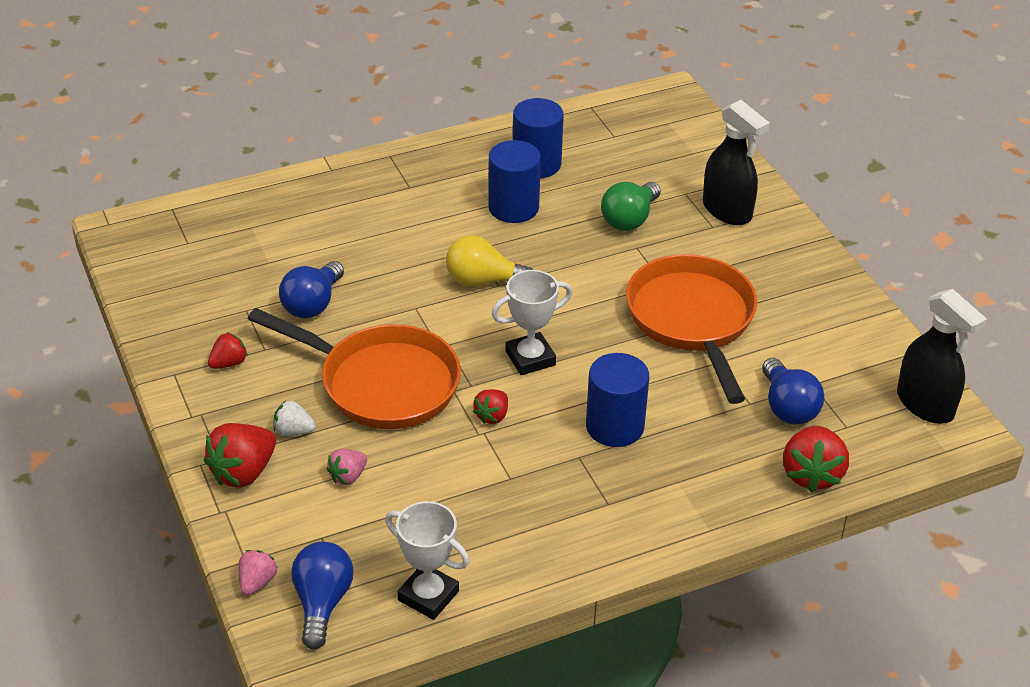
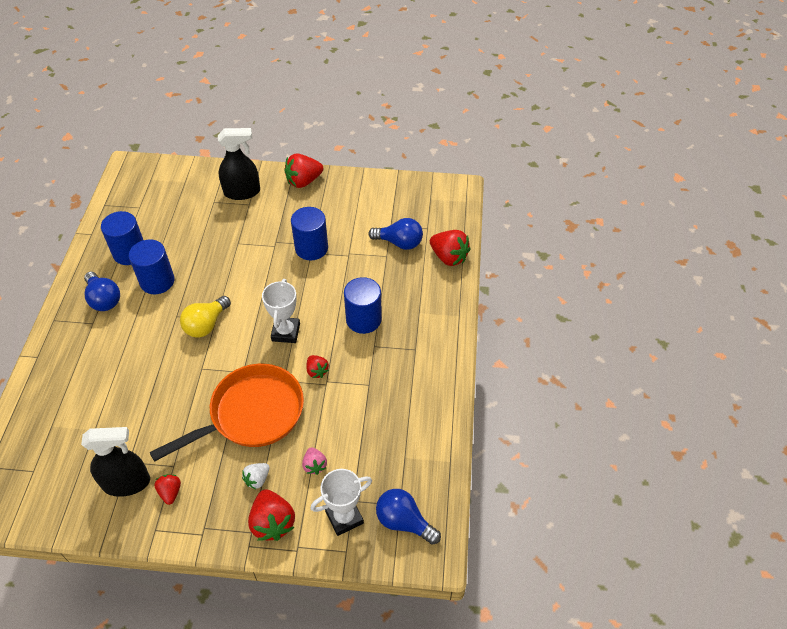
camera: 60 degrees left, 10 degrees up
pink strawberry [238,550,277,595] -> none
blue light bulb [279,261,344,318] -> blue light bulb moved to [84,272,120,311]
white trophy [385,501,469,620] -> white trophy moved to [310,469,372,536]
green light bulb [601,182,661,231] -> none
orange pan [626,254,757,404] -> blue cylinder [291,207,328,260]
black spray bottle [897,289,987,424] -> black spray bottle moved to [81,427,150,497]
none -> red strawberry [284,154,323,188]

